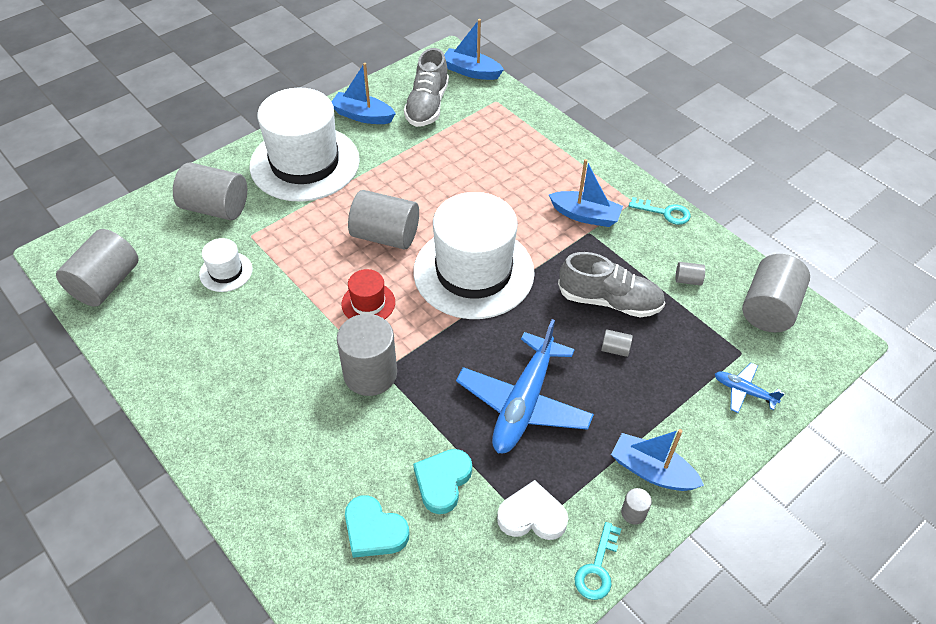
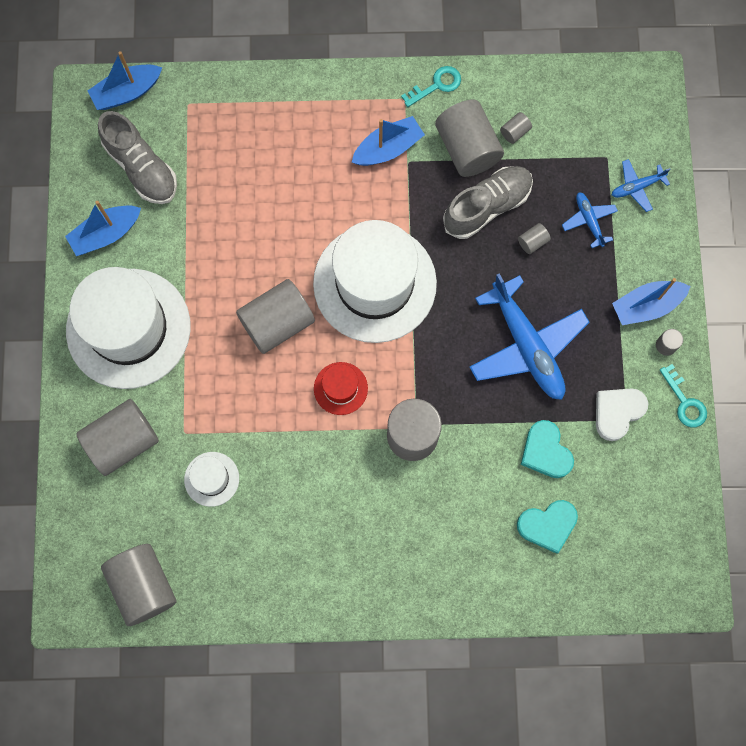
camera: 50 degrees left, 25 degrees up
grey cylinder [742,254,810,332] -> grey cylinder moved to [435,100,504,177]
none -> blue plane [562,192,618,248]

